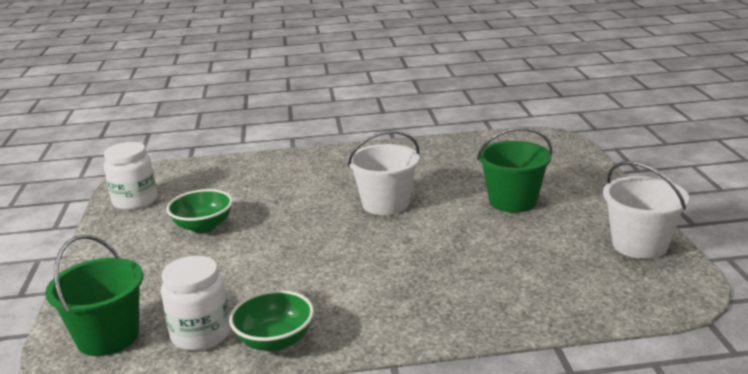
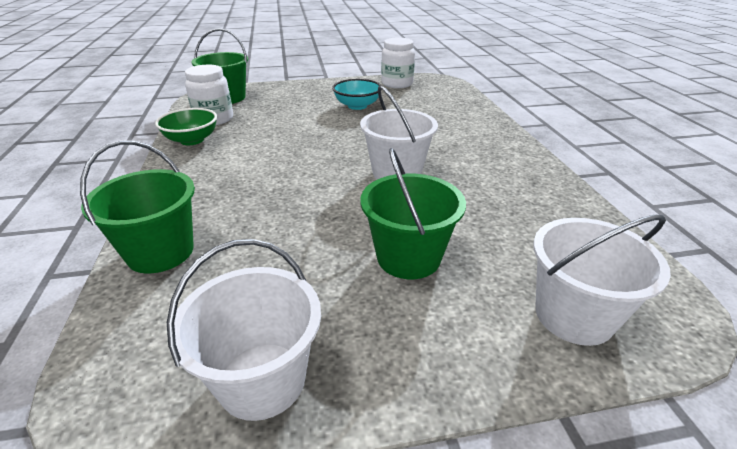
camera: 85 degrees right, 10 degrees up
green bowl [166,189,233,233] -> turquoise bowl [332,79,382,110]
none -> green bucket [80,140,195,274]
none -> white bucket [533,215,671,346]

